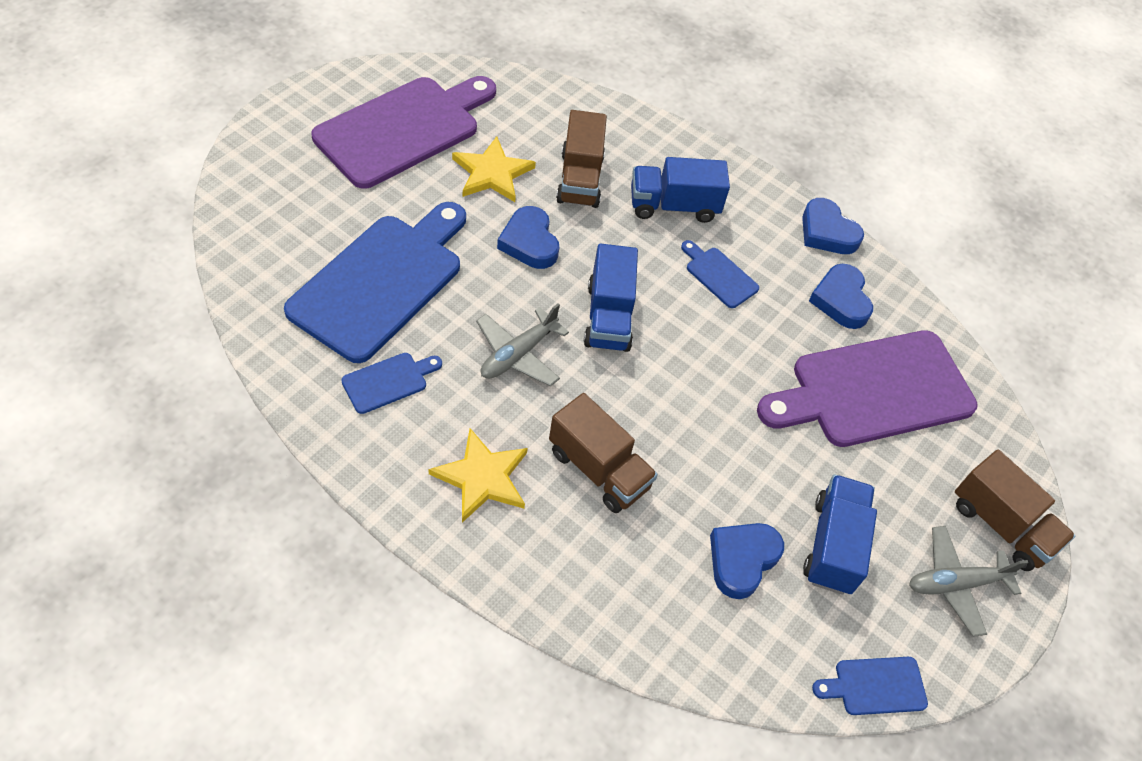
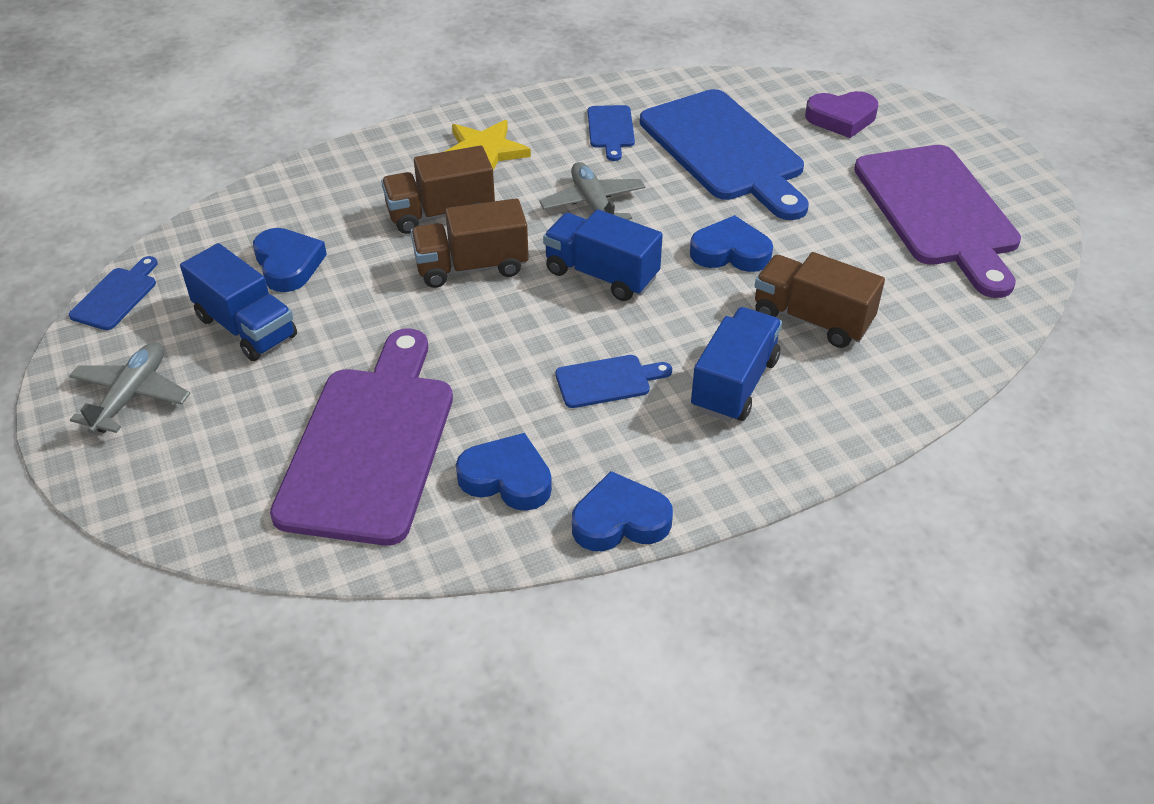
camera: 125 degrees right, 10 degrees down
yellow star [452,137,536,202] -> none
brown truck [955,450,1075,571] -> brown truck moved to [411,198,529,288]
none -> purple heart [805,91,878,138]

